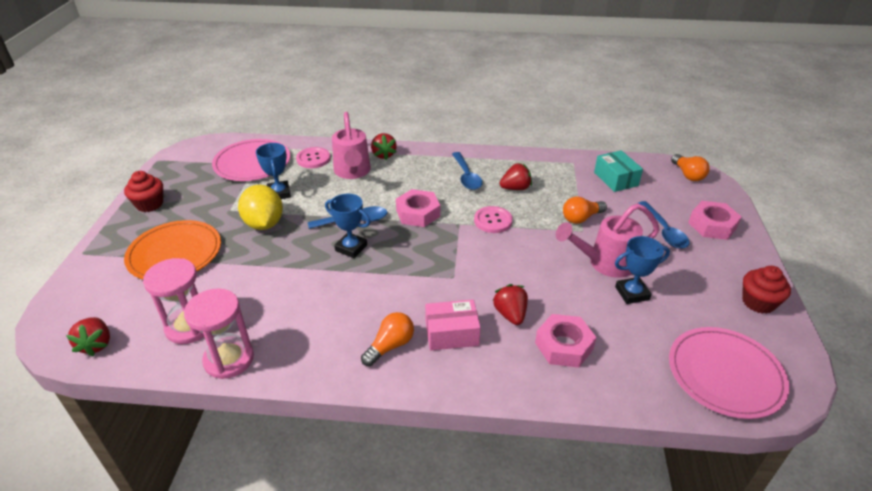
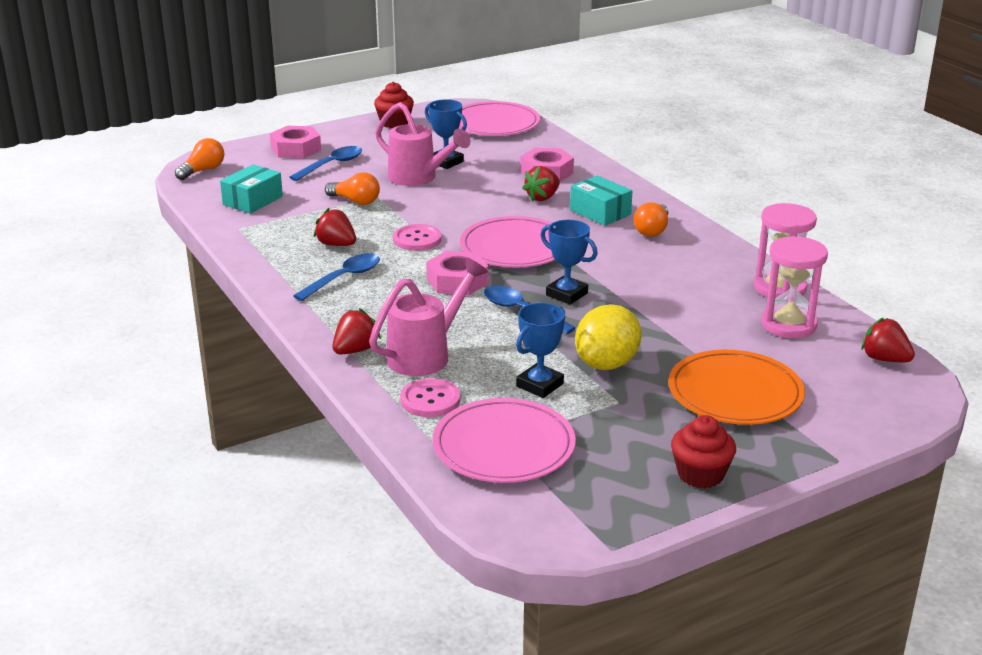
camera: 125 degrees left, 10 degrees down
red strawberry [66,317,110,356] -> red strawberry turned 90 degrees counterclockwise [861,317,915,362]
blue trophy [325,194,370,258] -> blue trophy turned 45 degrees counterclockwise [541,220,598,305]
orange light bulb [361,312,414,366] -> orange light bulb turned 75 degrees counterclockwise [634,202,669,237]
pink box [425,299,481,350] -> turquoise box [570,175,633,226]
none -> pink plate [460,216,555,267]

